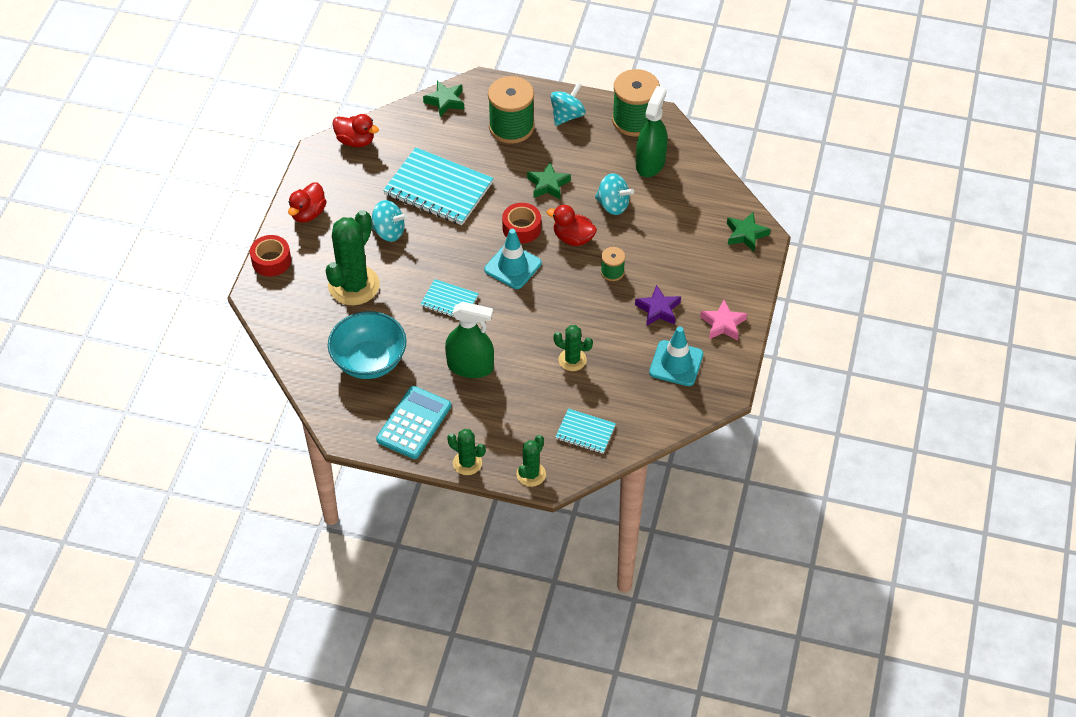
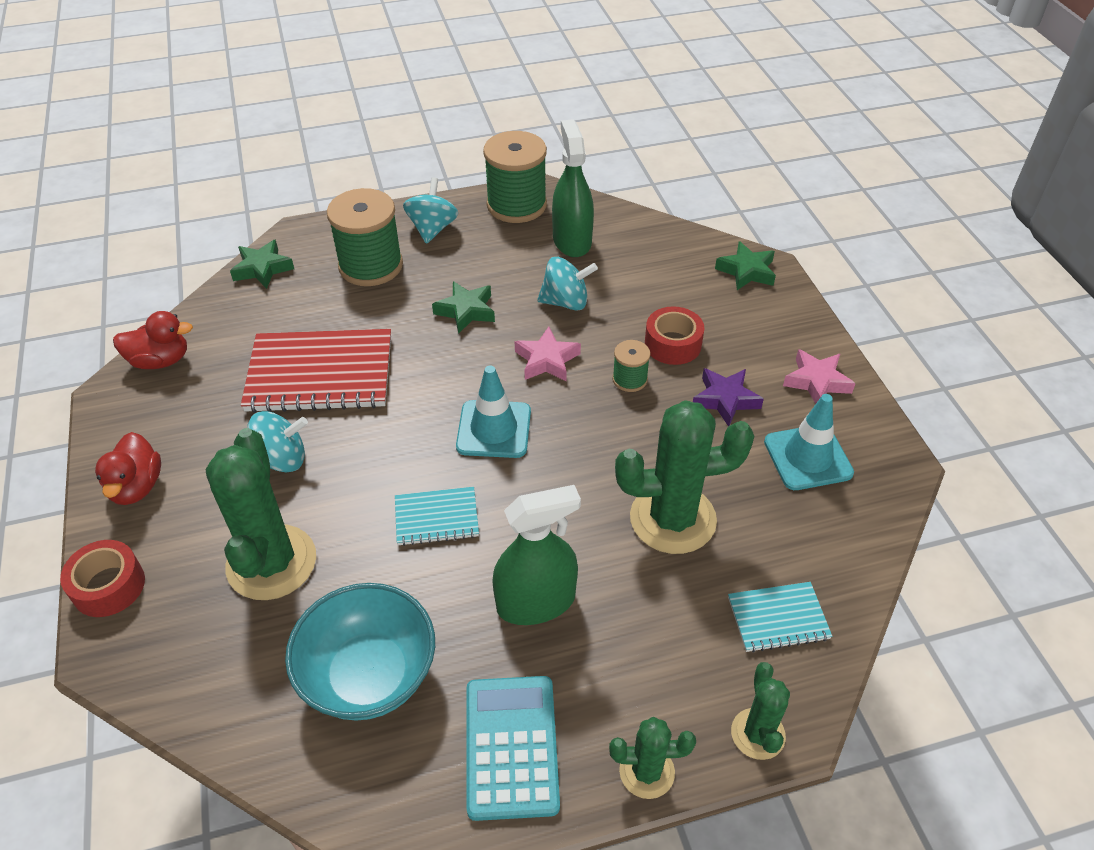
camera: 30 degrees left, 5 degrees down
turquoise notebook [383,147,493,225] -> red notebook [241,329,391,413]
red tape [502,203,541,243] -> red tape moved to [645,307,704,365]
red duck [547,205,597,246] -> pink star [515,327,581,381]
green cactus [553,325,593,371] -> green cactus [615,400,754,554], size x1.88

